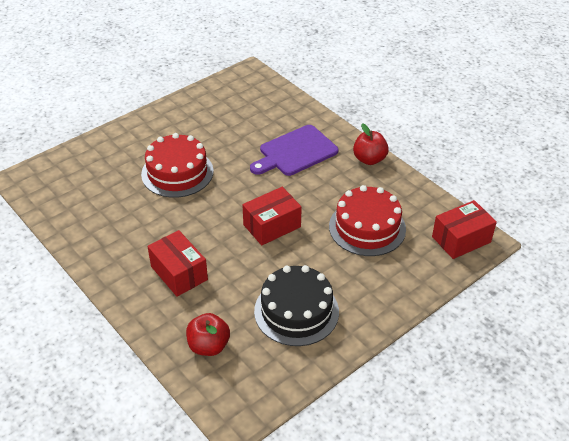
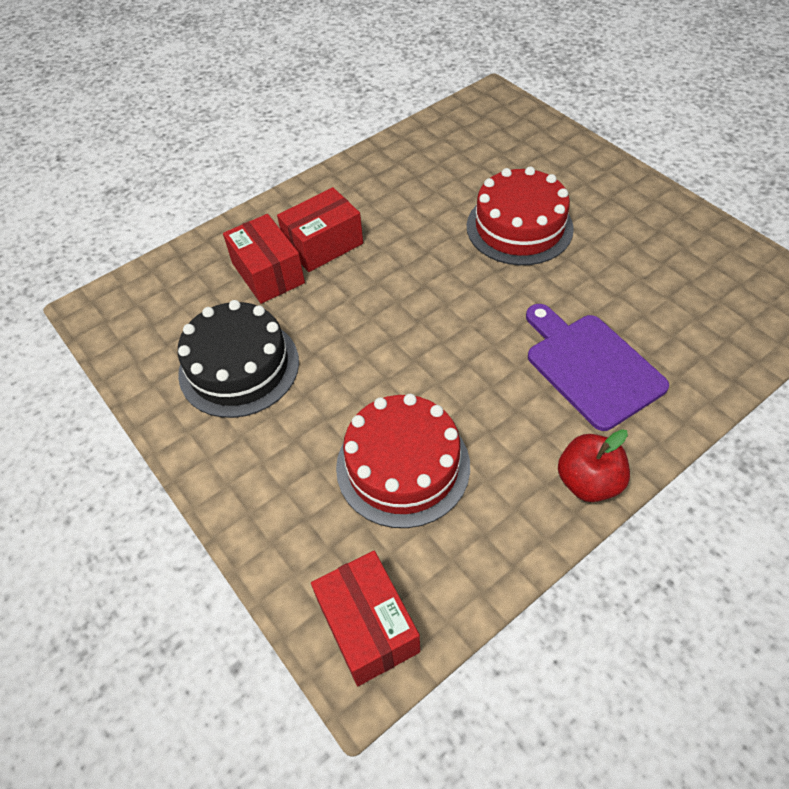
camera: 95 degrees right, 10 degrees up
red apple [186,313,230,356] -> none
red box [242,187,302,246] -> red box moved to [223,214,305,304]

